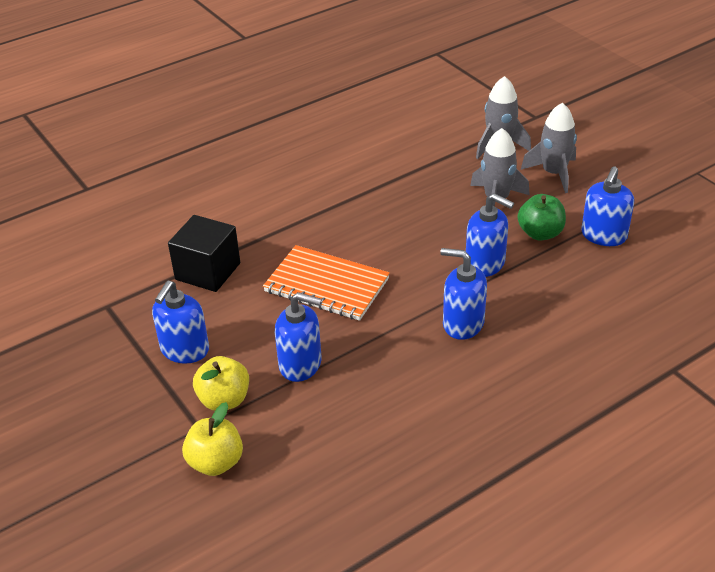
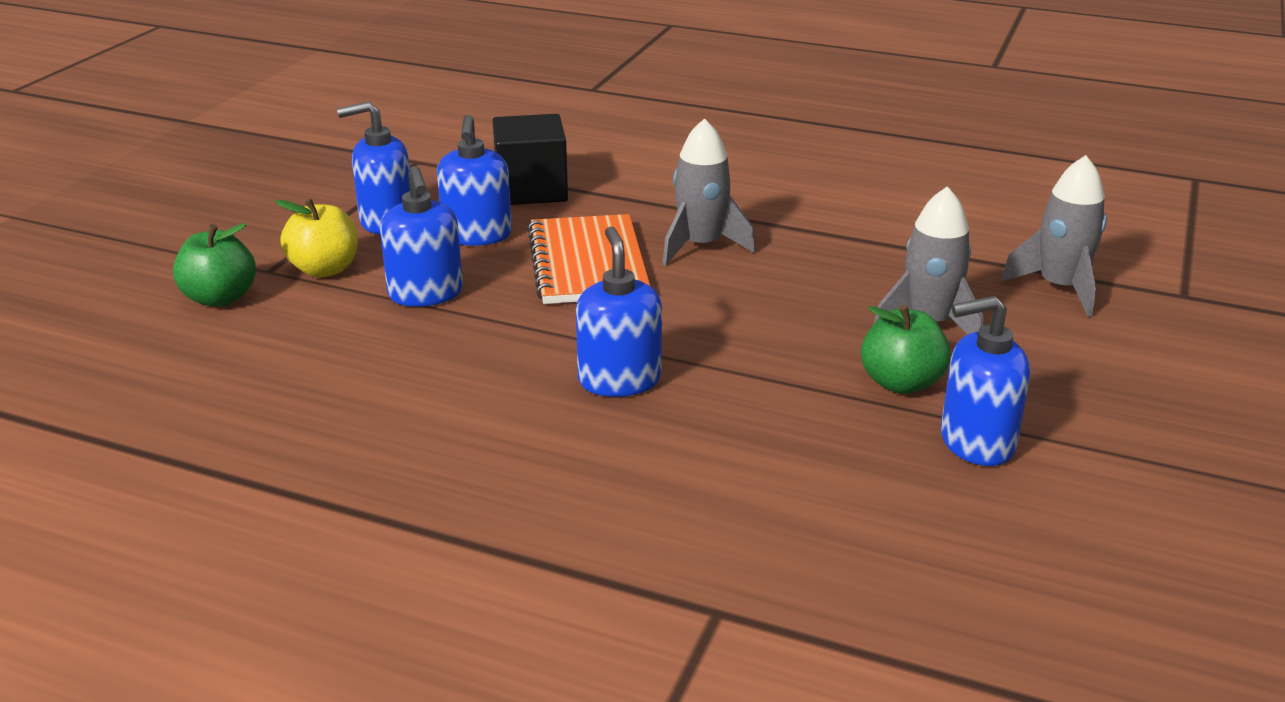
camera: 55 degrees right, 10 degrees down
yellow apple [182,402,243,476] -> green apple [173,223,256,307]
blue soap dispenser [466,193,514,277] -> blue soap dispenser moved to [437,115,512,246]
grey rocket [521,103,577,193] -> grey rocket moved to [662,118,755,266]

